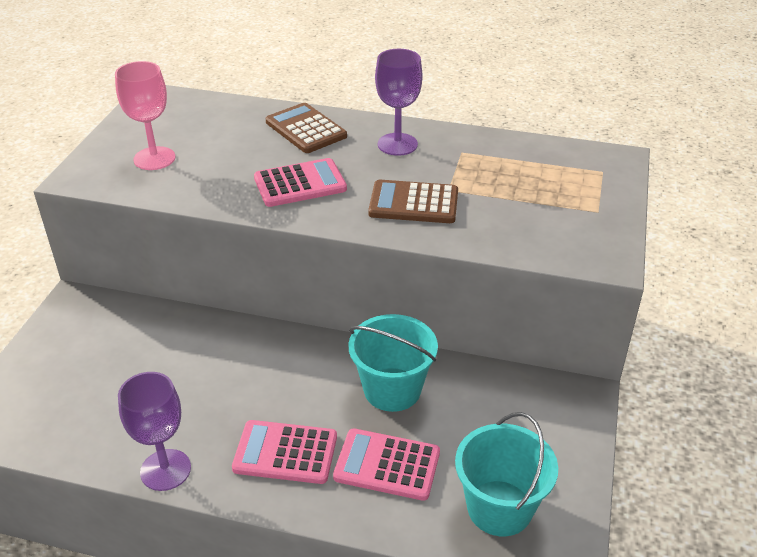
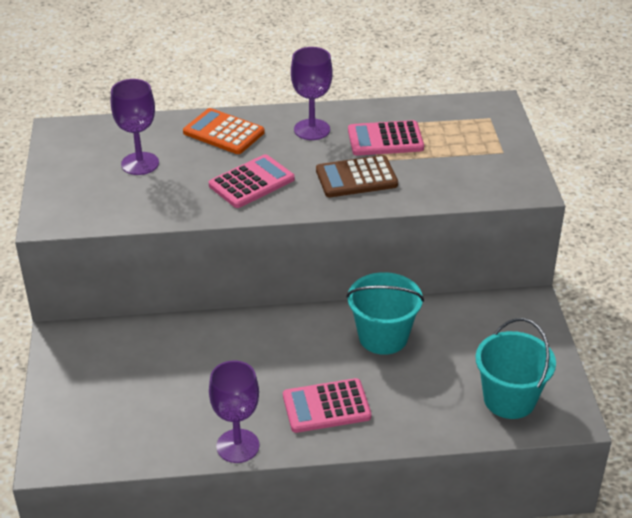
camera: 20 degrees left, 0 degrees up
pink goblet [115,61,176,170] -> none
brown calculator [266,103,347,153] -> orange calculator [183,108,265,154]
pink calculator [333,428,440,501] -> pink calculator moved to [348,120,424,156]
none -> purple goblet [111,79,159,175]

